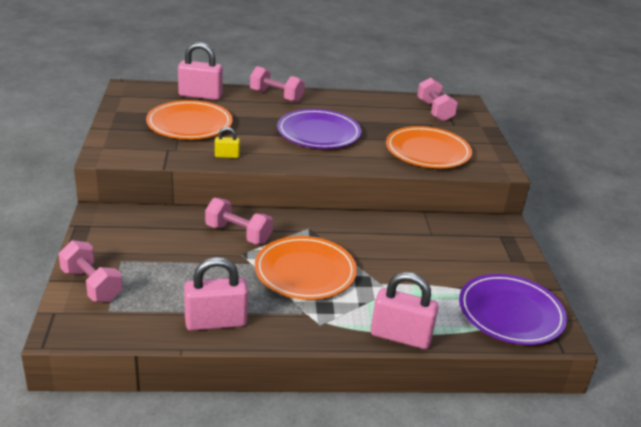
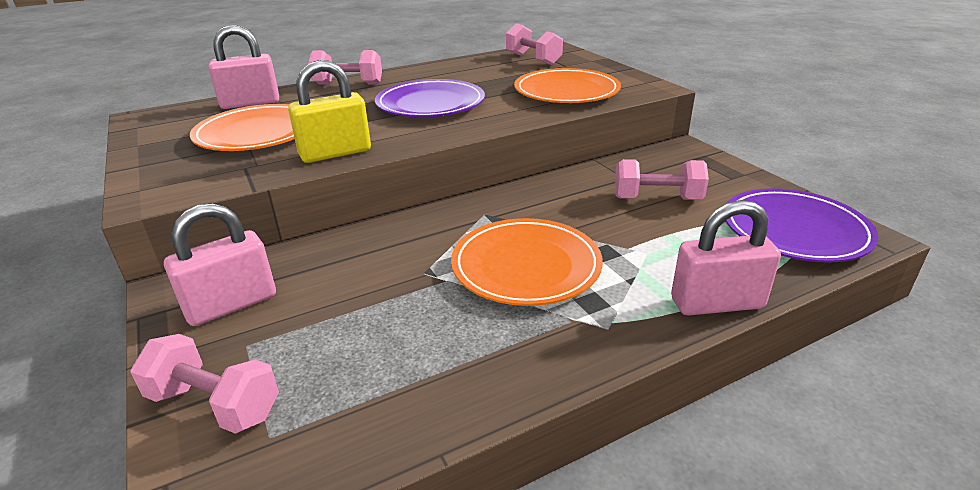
camera: 20 degrees left, 0 degrees up
pink padlock [184,257,248,331] -> pink padlock moved to [164,203,276,326]
pink dumbbell [205,198,273,244] -> pink dumbbell moved to [615,159,709,200]
yellow padlock [215,127,240,158] -> yellow padlock [288,60,371,163], size x1.99

